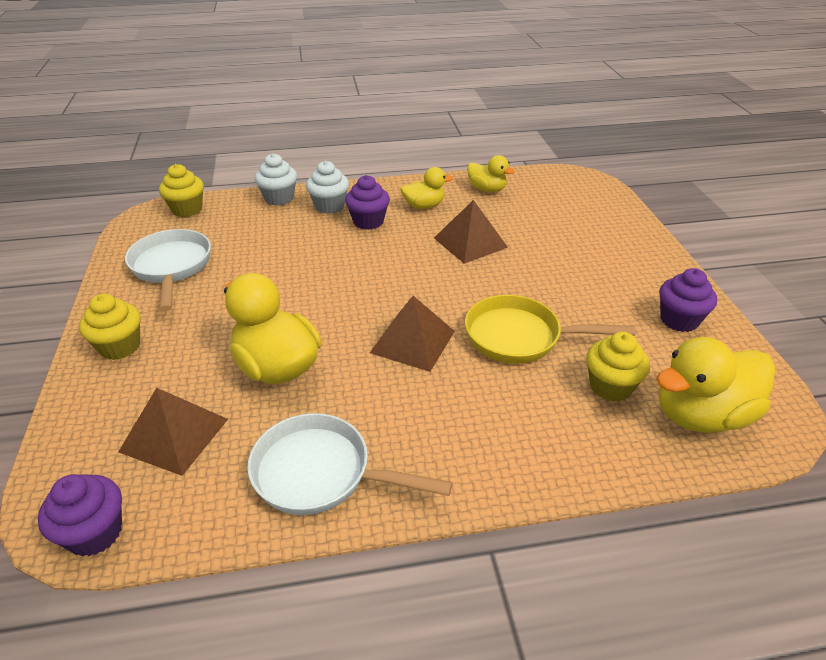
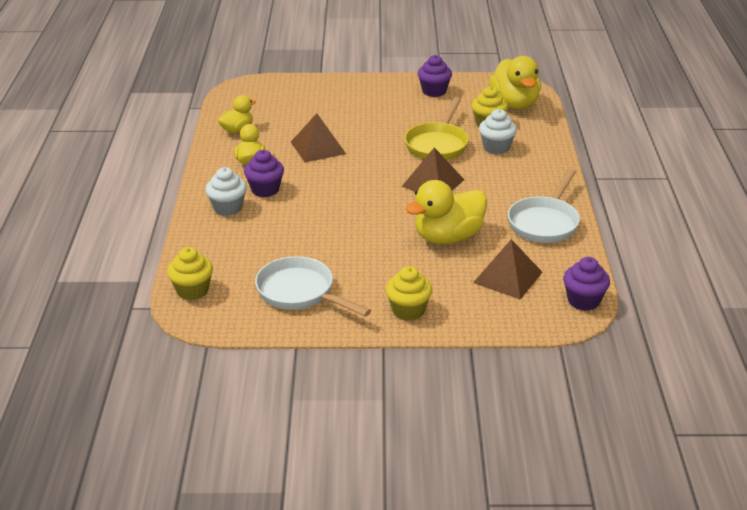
camera: 80 degrees left, 5 degrees down
white pan [125,229,211,312] -> white pan turned 45 degrees clockwise [255,256,371,317]
white cupcake [255,153,297,206] -> white cupcake moved to [479,109,517,154]

